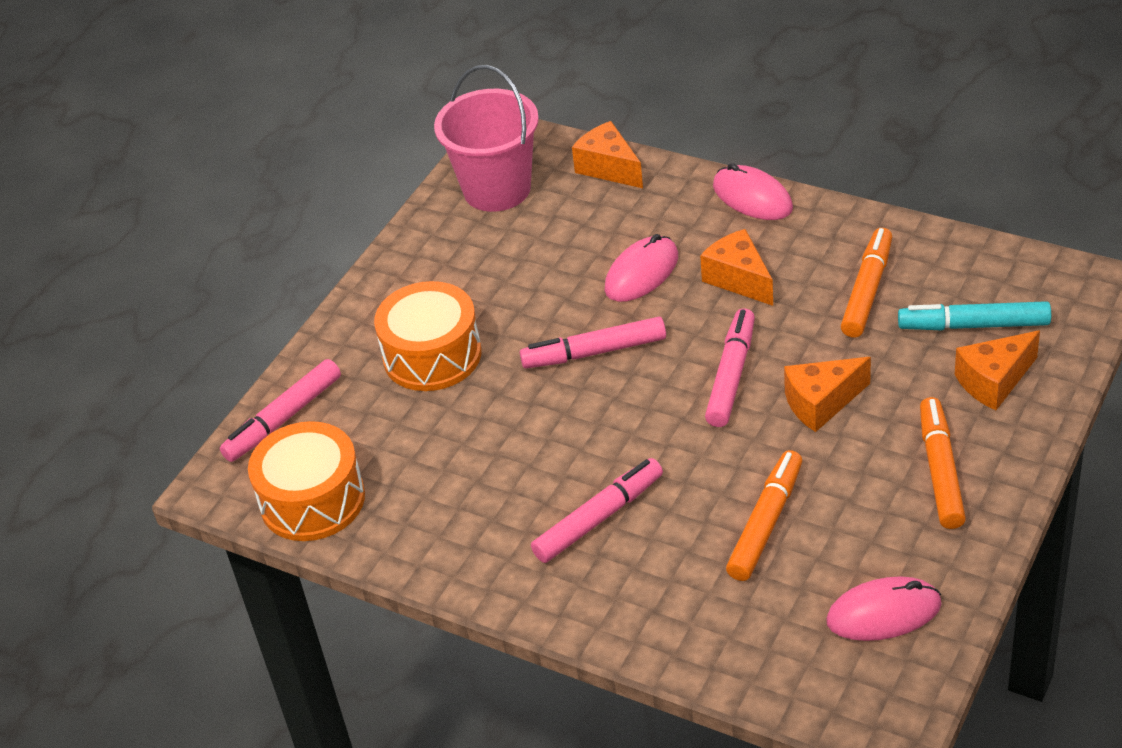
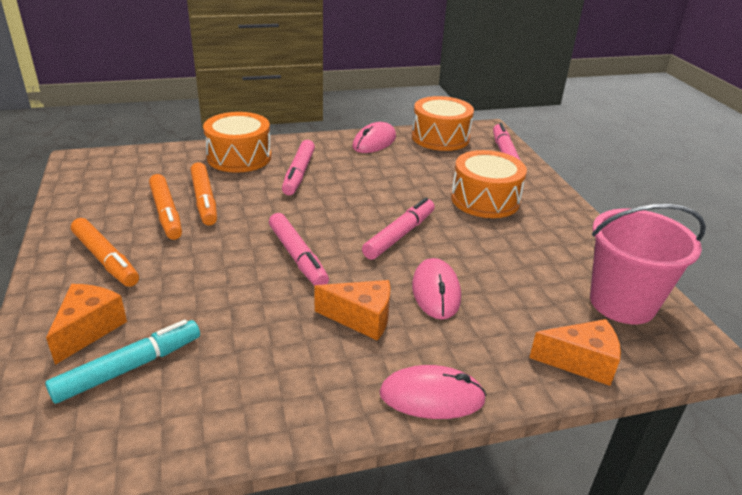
camera: 130 degrees right, 10 degrees down
orange cheese [784,357,871,432] -> none
pink mouse [826,576,942,641] -> pink mouse moved to [352,122,396,153]
orange marker [841,228,892,337] -> orange marker moved to [149,174,182,240]
none -> orange drum [203,112,271,173]

